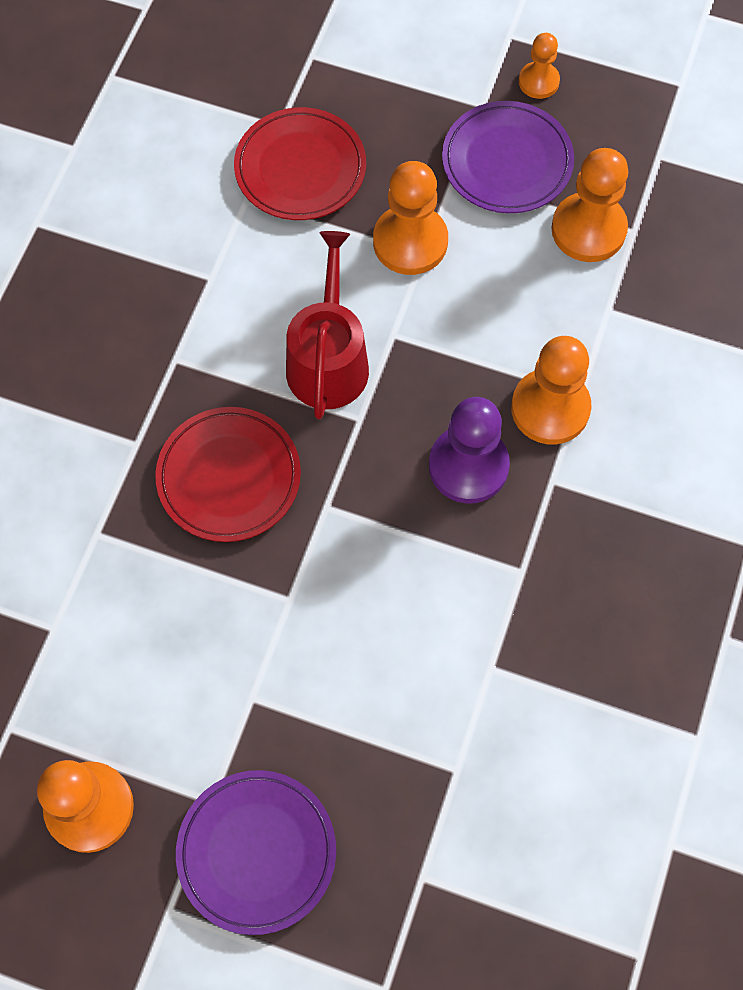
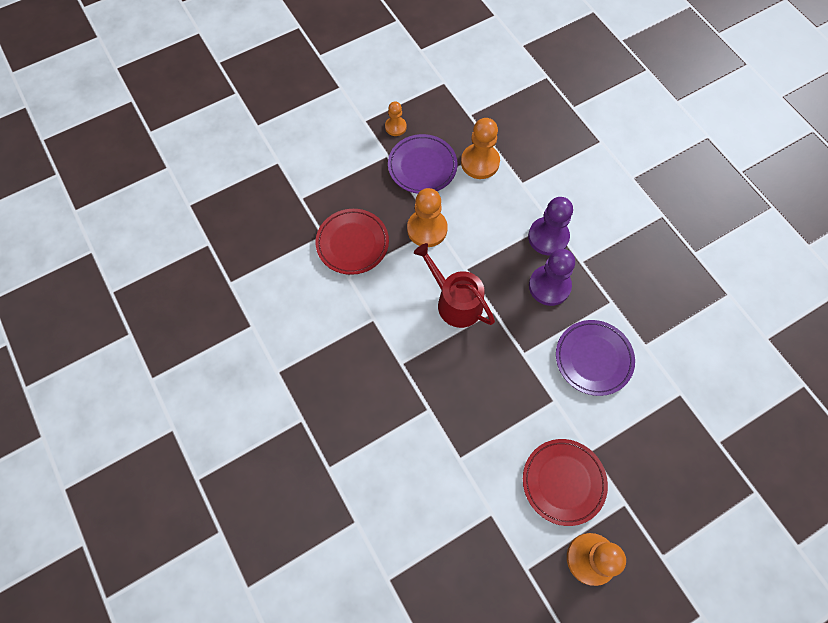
camera: 50 degrees left, 0 degrees up
red plate [155,407,301,542] -> red plate moved to [523,439,608,526]
purple plate [176,770,336,935] -> purple plate moved to [556,320,635,396]
orange pawn [511,336,592,444] -> purple pawn [528,197,573,255]

